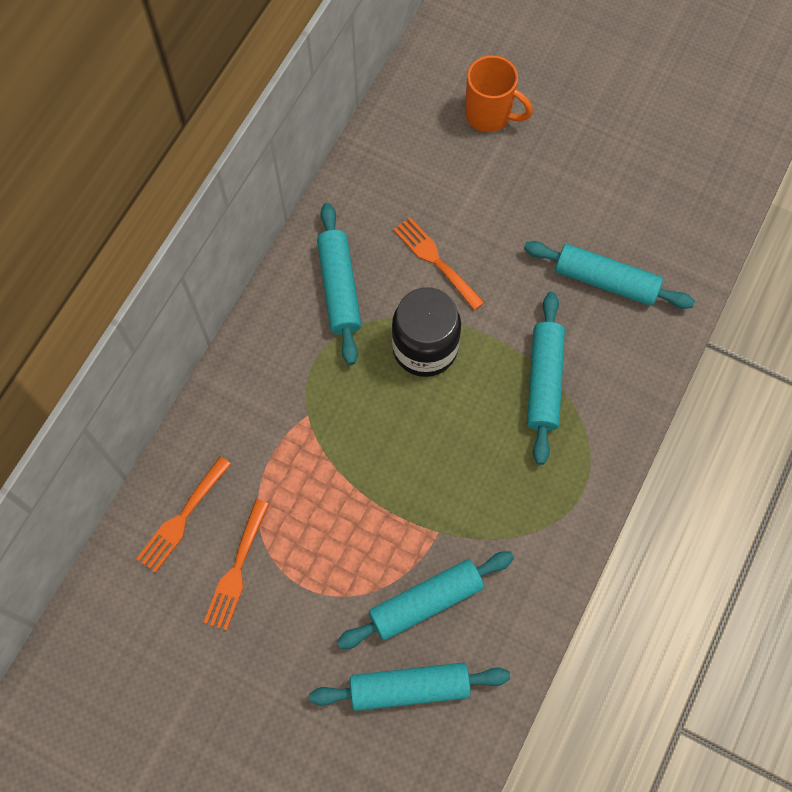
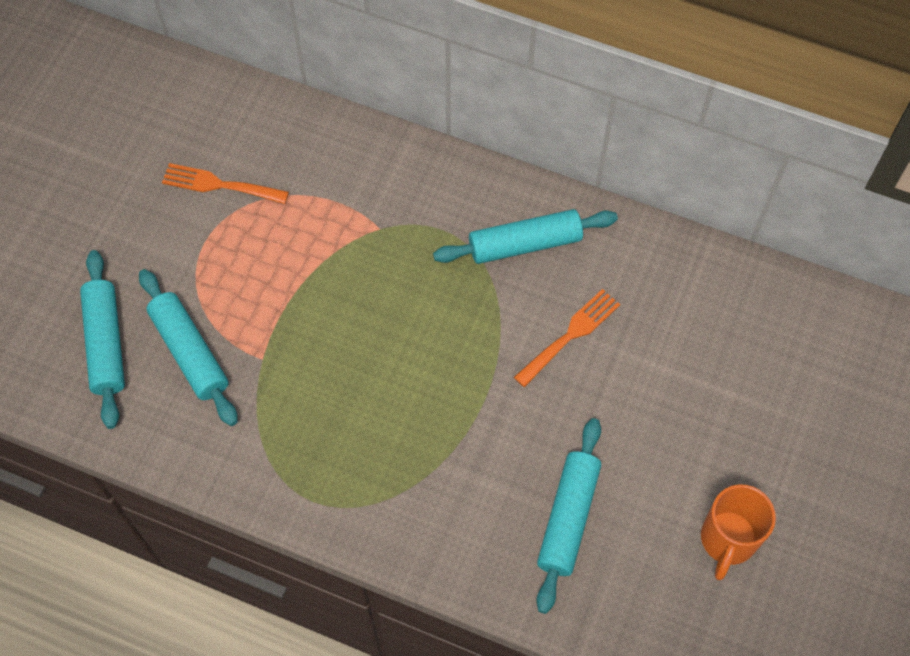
camera: 85 degrees right, 5 degrees down
orange fork [137,456,231,573] -> none
black jar [392,287,461,377] -> none
orange mug [465,55,533,132] -> orange mug moved to [701,484,776,580]
turquoise rolling pin [527,292,565,465] -> none

